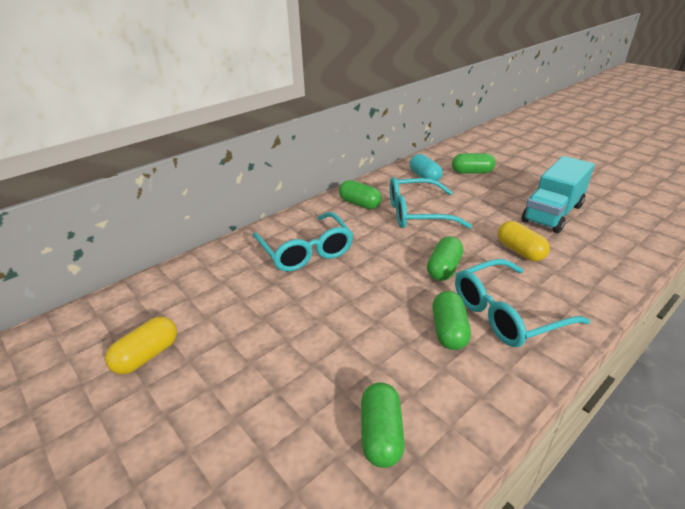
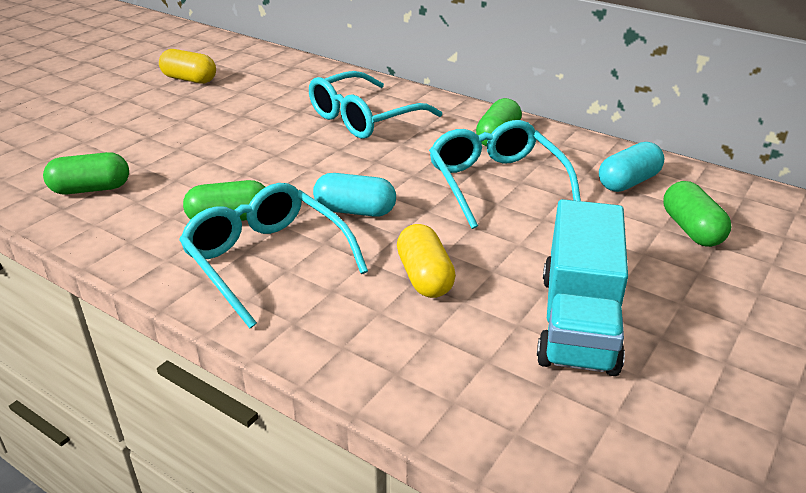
camera: 75 degrees right, 0 degrees up
green capsule [427,236,463,281] -> turquoise capsule [313,173,396,217]
yellow capsule [498,221,550,261] -> yellow capsule turned 60 degrees counterclockwise [397,224,456,298]
turquoise truck [522,156,595,233] -> turquoise truck turned 105 degrees counterclockwise [537,199,628,376]

